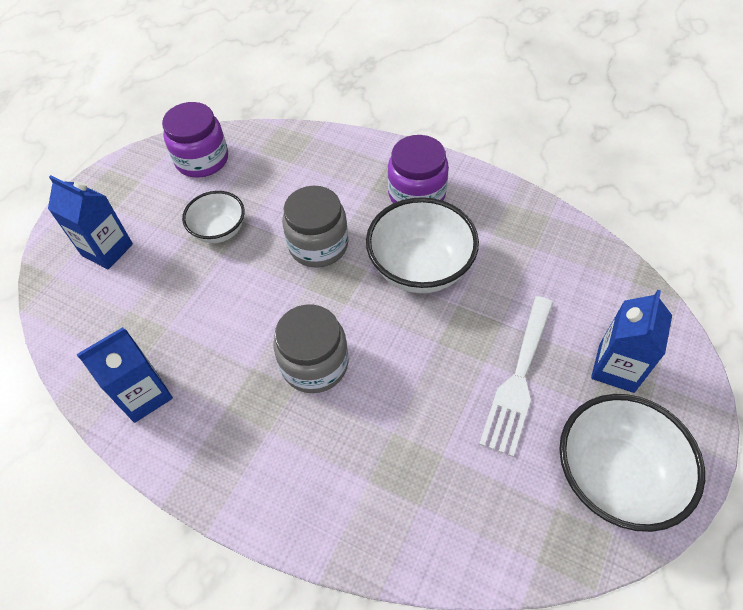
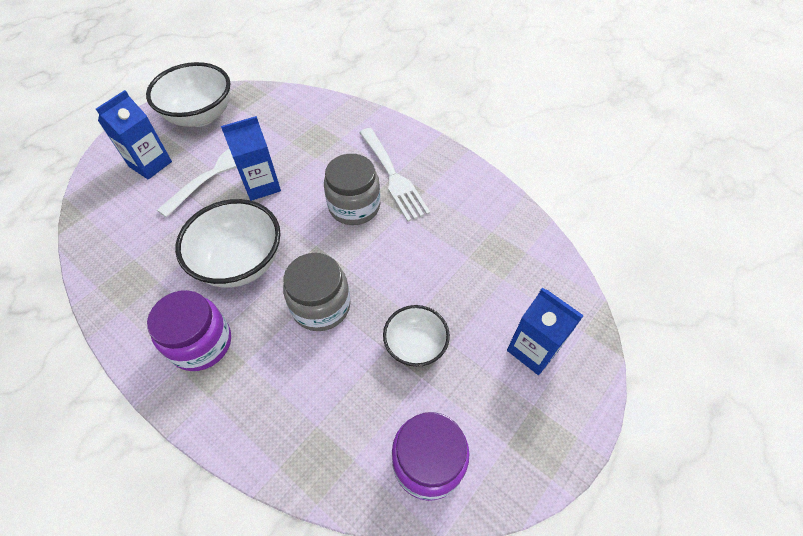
camera: 170 degrees left, 0 degrees up
blue carton [76,327,173,423] -> blue carton moved to [221,116,281,201]
none -> white fork [359,128,430,222]

